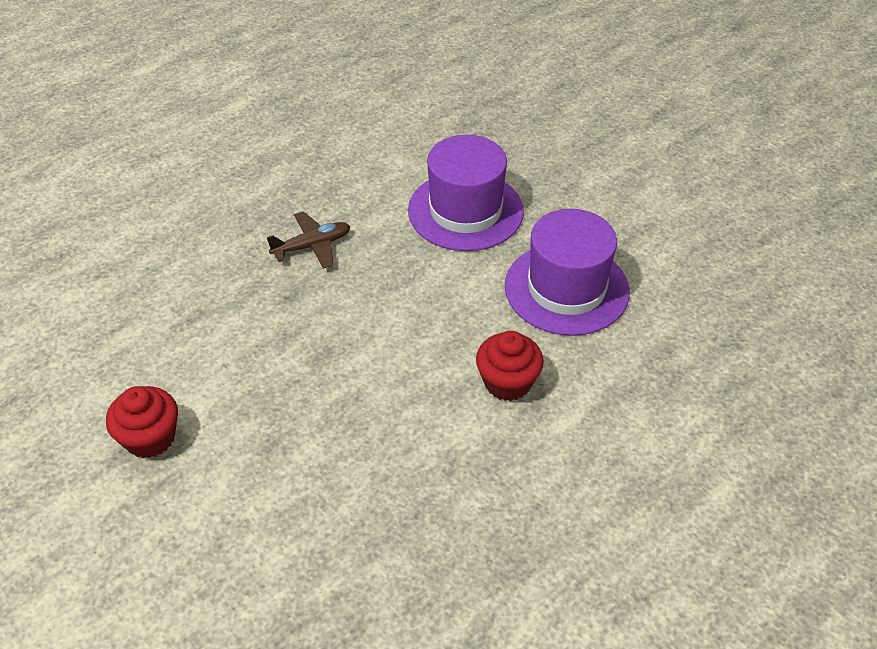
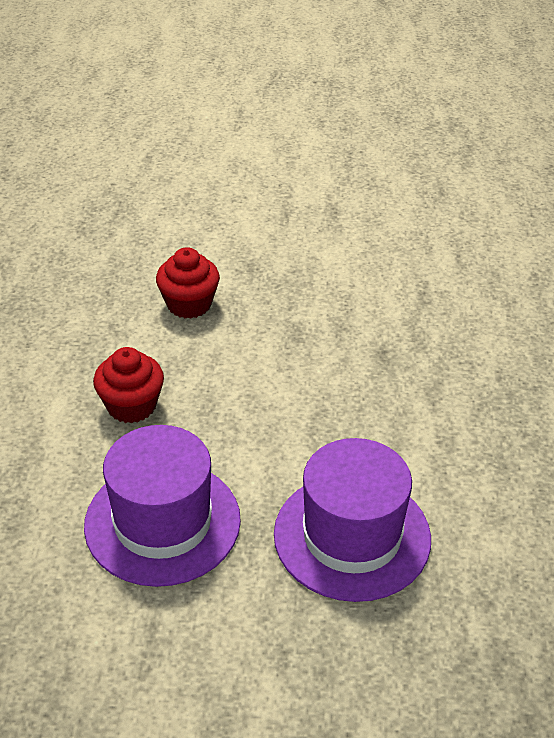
camera: 135 degrees right, 5 degrees down
red cupcake [106,386,178,458] -> red cupcake moved to [156,247,220,319]
brown plane [267,211,351,269] -> none

